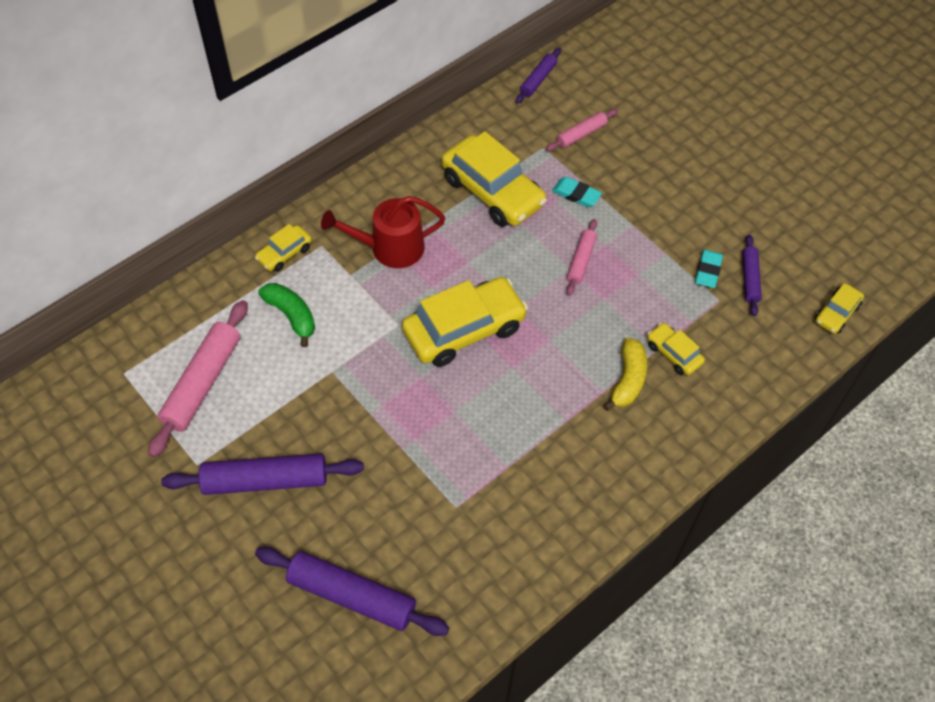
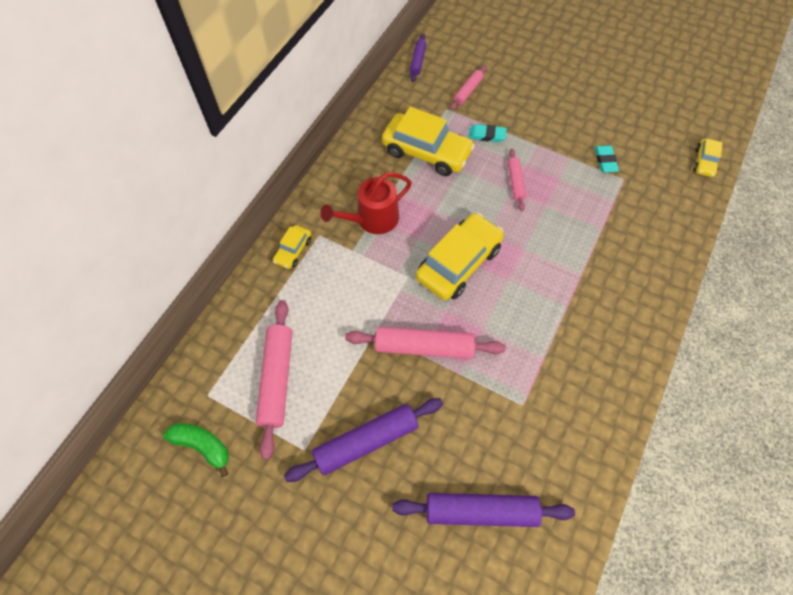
camera: 20 degrees left, 5 degrees up
green banana [258,283,315,347] -> green banana moved to [163,423,229,477]
yellow banana [604,338,647,411] -> none
yellow car [647,323,705,375] -> none
purple rolling pin [742,235,762,316] -> none
none -> pink rolling pin [345,326,506,359]

